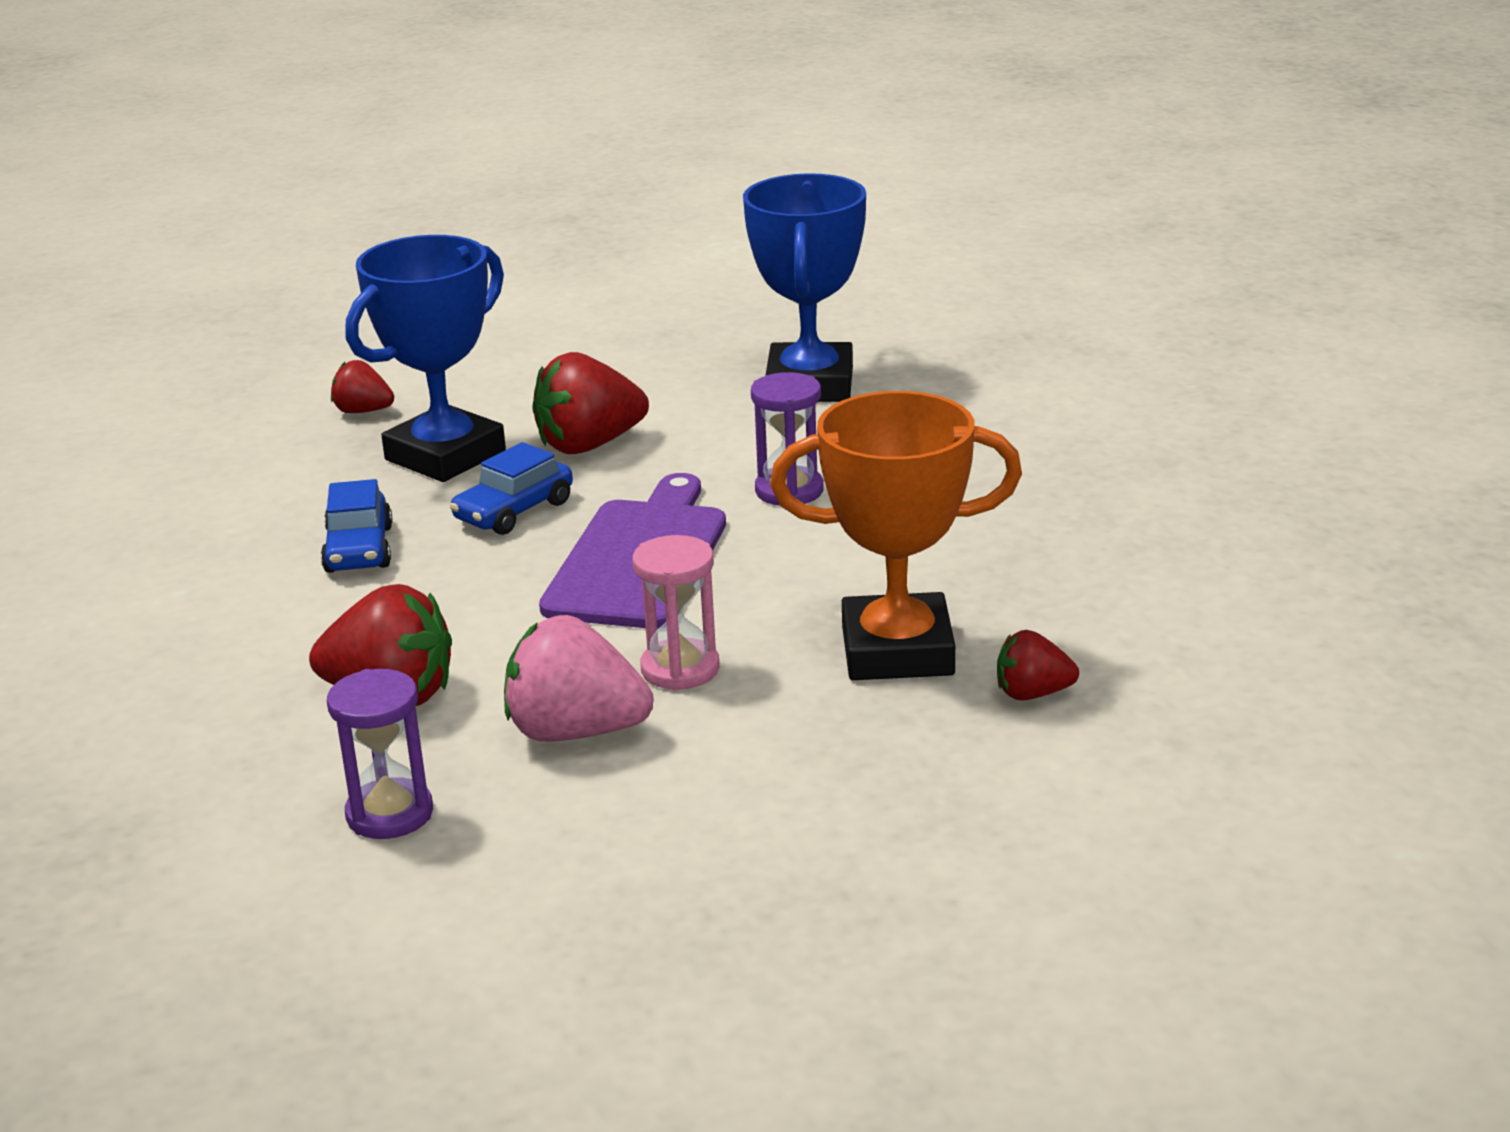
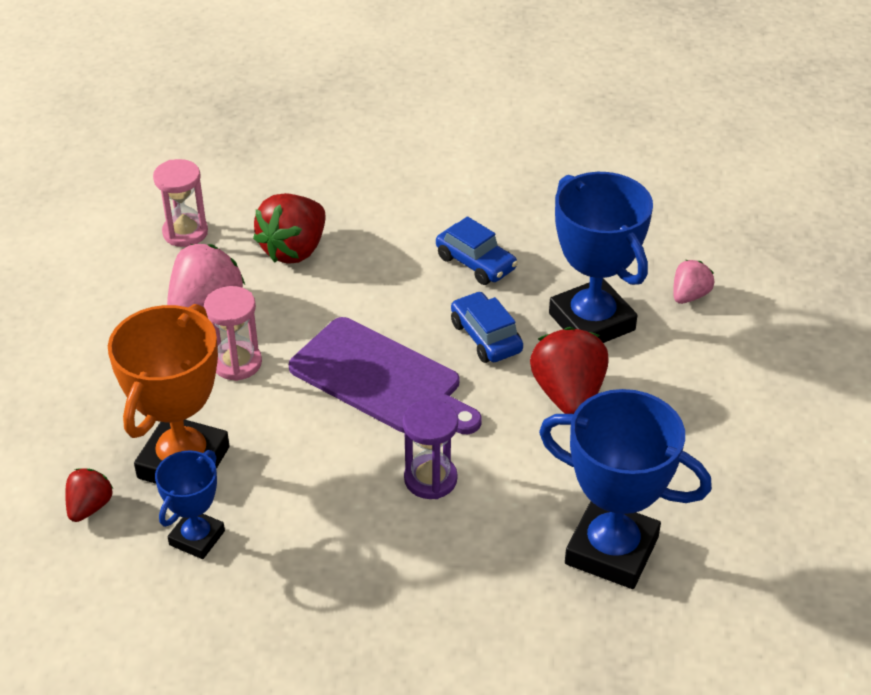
camera: 110 degrees right, 15 degrees up
blue car [321,479,393,573] -> blue car turned 150 degrees counterclockwise [436,216,518,285]
purple hourglass [327,669,433,839] -> pink hourglass [153,159,208,247]
red strawberry [331,360,394,413] -> pink strawberry [673,260,714,304]
none -> blue trophy [155,450,225,559]

